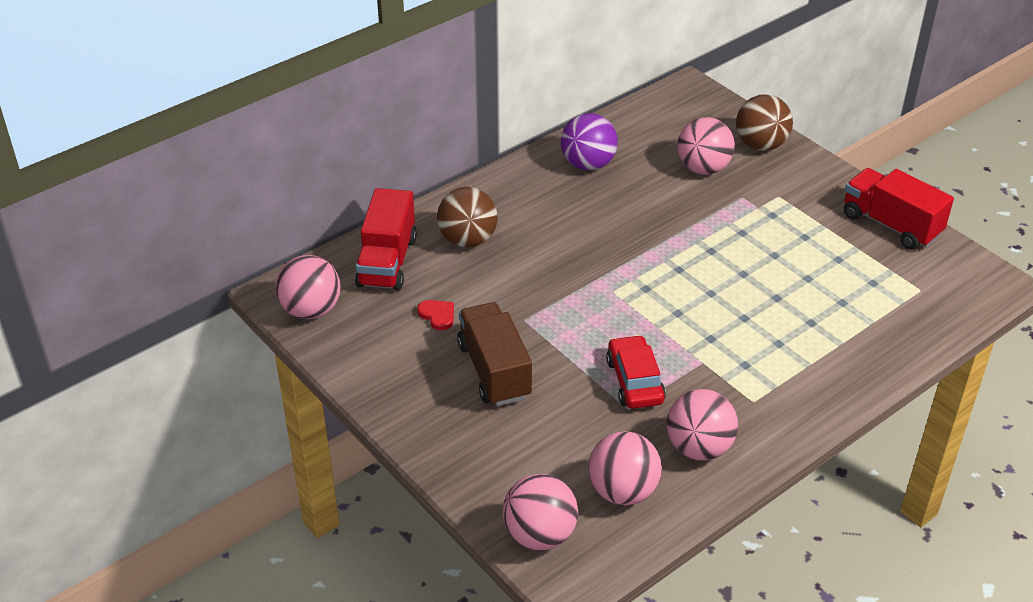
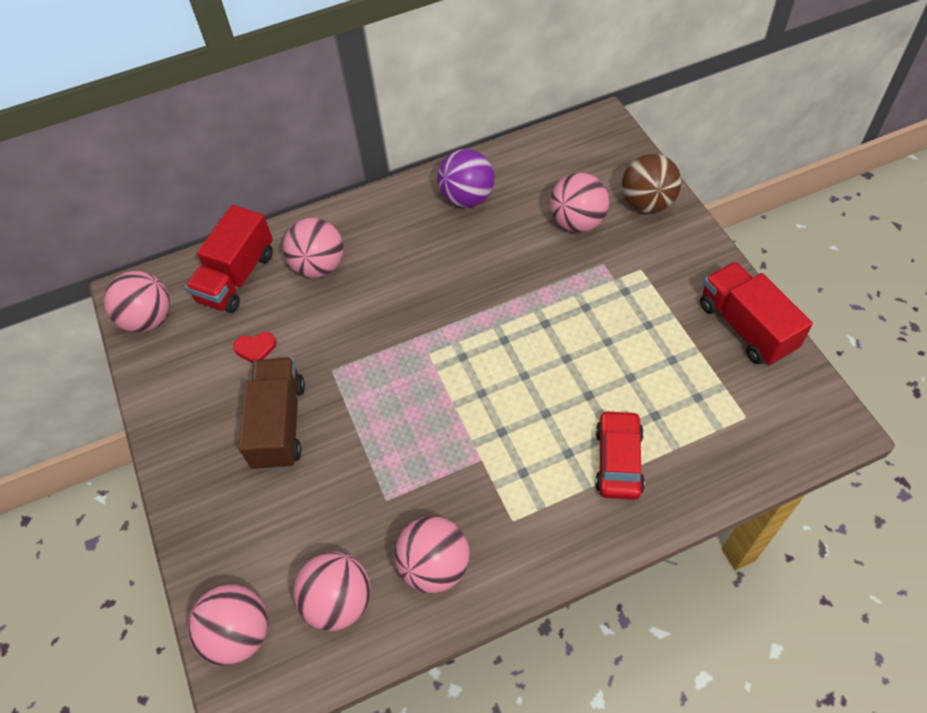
camera: 20 degrees right, 15 degrees up
red heart [417,300,454,331] -> red heart turned 105 degrees clockwise [233,332,276,363]
brown ball [437,187,497,247] -> pink ball [283,218,344,278]
red car [606,335,666,409] -> red car moved to [595,410,645,500]

